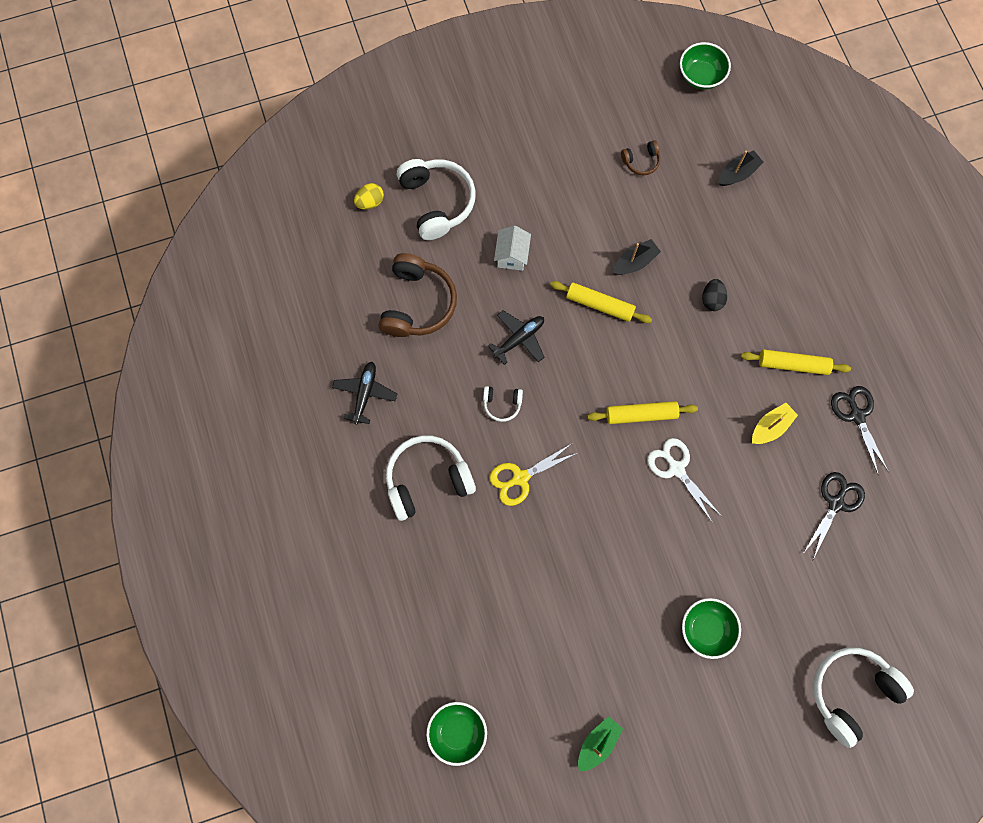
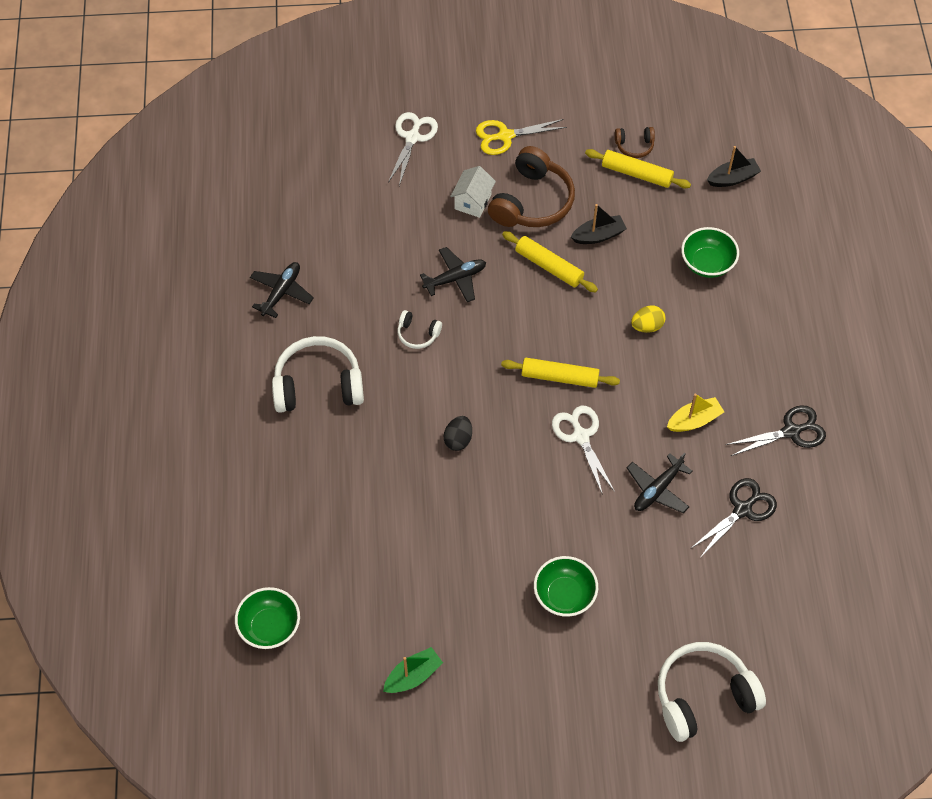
camera: 15 degrees right, 15 degrees down
yellow egg [354,183,384,209] -> yellow egg moved to [631,306,665,333]
brown headphones [379,253,457,337] -> brown headphones moved to [488,146,575,227]
white headphones [397,159,476,240] -> white scissors [388,112,438,186]
yellow scissors [489,444,577,506] -> yellow scissors moved to [476,119,567,155]
green bowl [680,42,731,90] -> green bowl moved to [681,227,739,278]
black egg [702,279,727,311] -> black egg moved to [443,416,472,451]
yellow rolling pin [741,349,851,375] -> yellow rolling pin moved to [585,149,691,189]
black scissors [831,386,889,476] -> black scissors turned 75 degrees clockwise [726,405,826,456]
none -> black plane [627,453,693,513]

